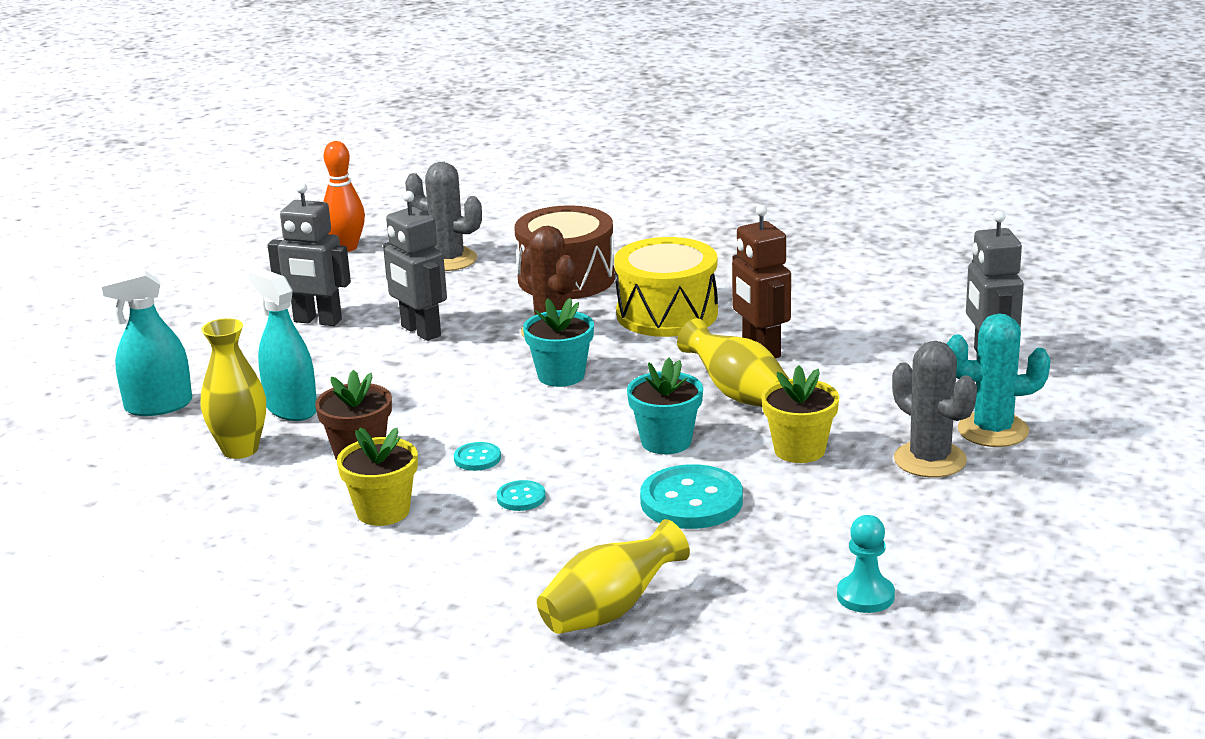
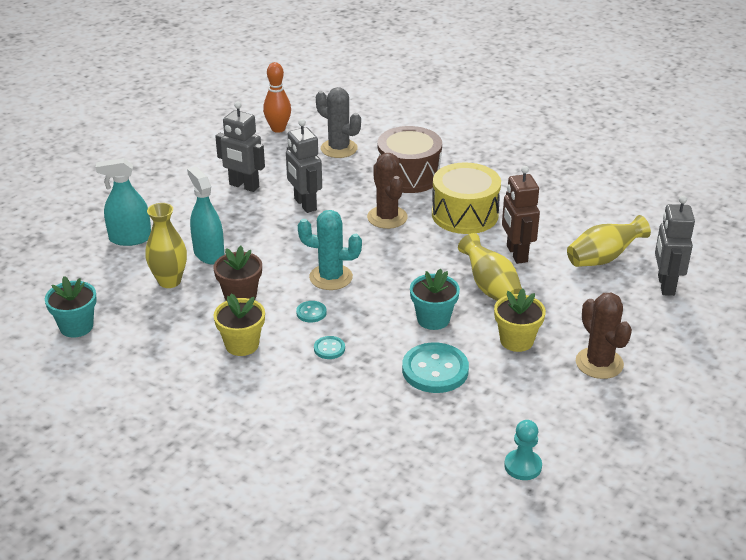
camera: 10 degrees right, 10 degrees up
turquoise flower pot [523,298,594,387] -> turquoise flower pot moved to [45,276,97,338]
yellow vase [537,519,690,634] -> yellow vase moved to [567,215,651,267]
grey cactus [892,341,977,478] -> brown cactus [576,293,632,379]
turquoise cactus [947,313,1051,447] -> turquoise cactus moved to [298,210,362,290]

